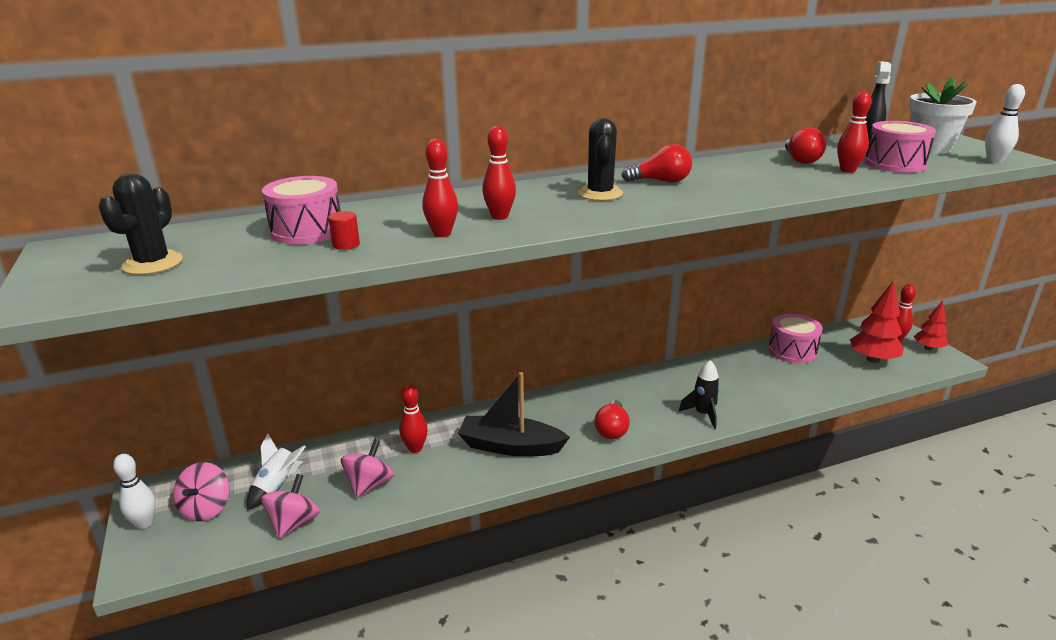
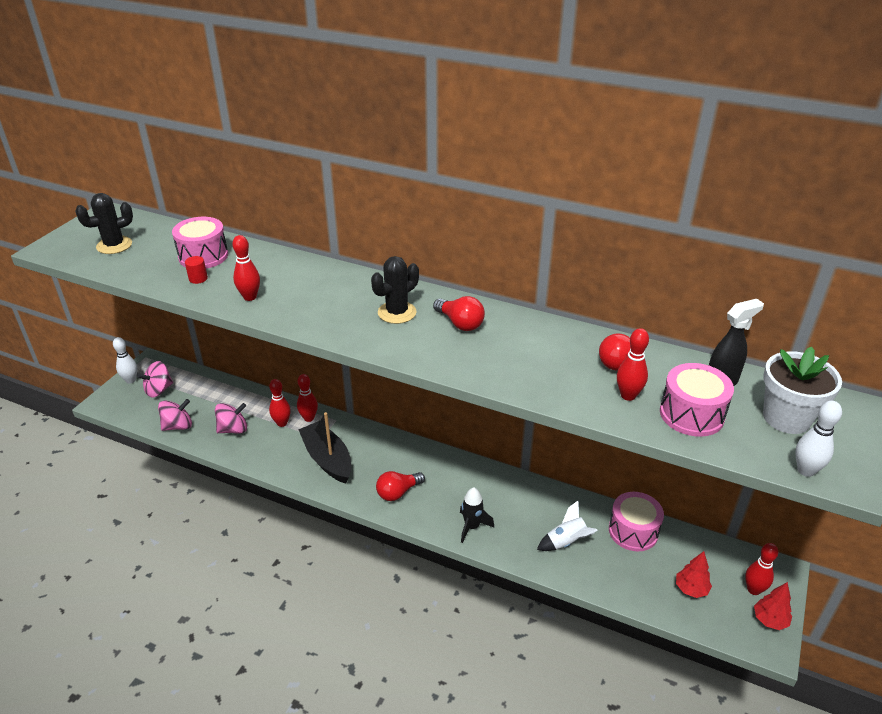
camera: 45 degrees right, 10 degrees up
white rocket [247,434,306,510] -> white rocket moved to [537,501,598,551]
red bowling pin [482,126,516,220] -> red bowling pin moved to [297,374,318,422]
red tree [850,280,904,363] -> red tree [676,551,712,598], size x0.63

